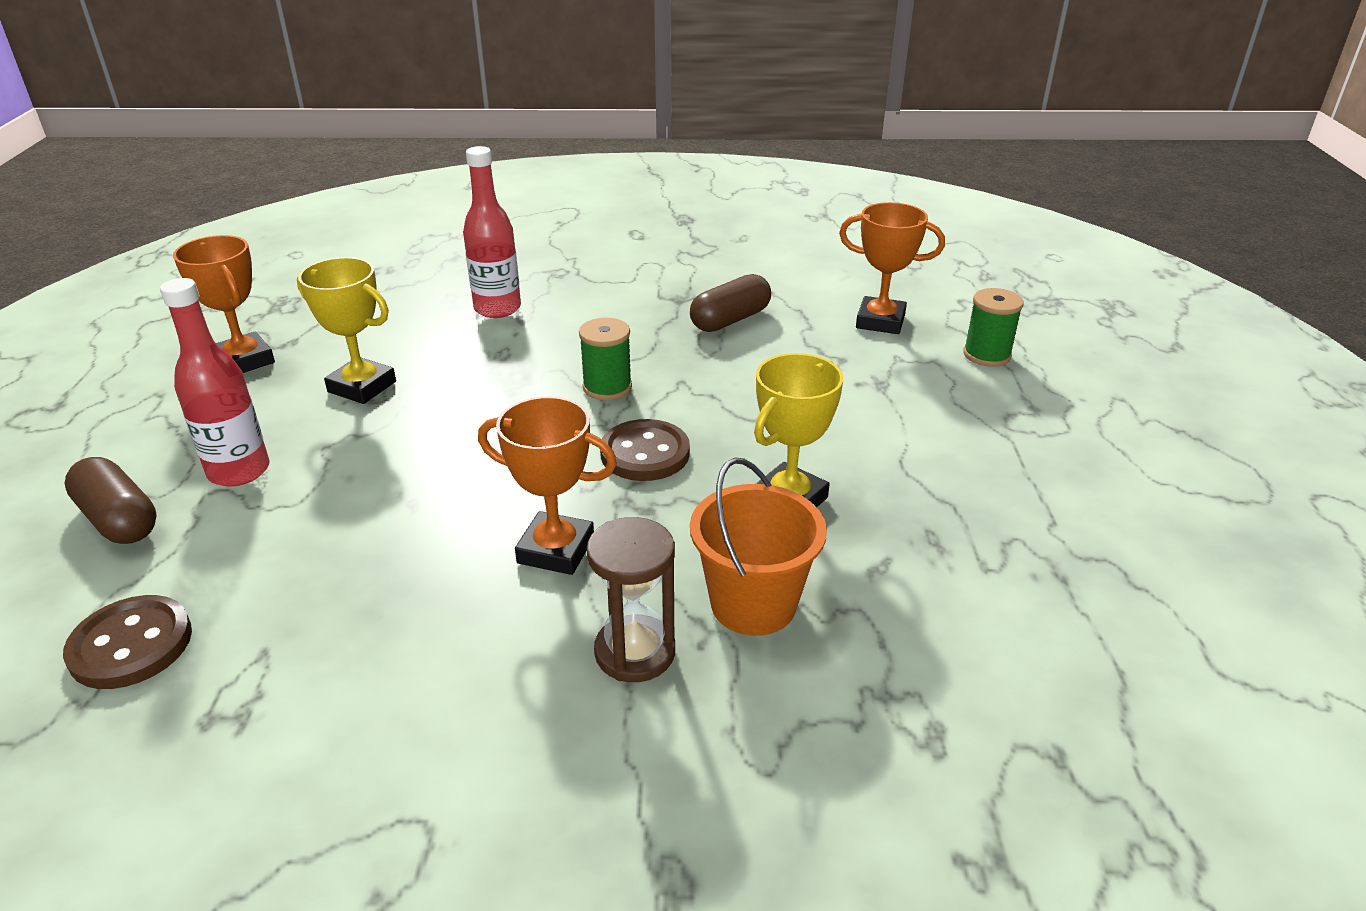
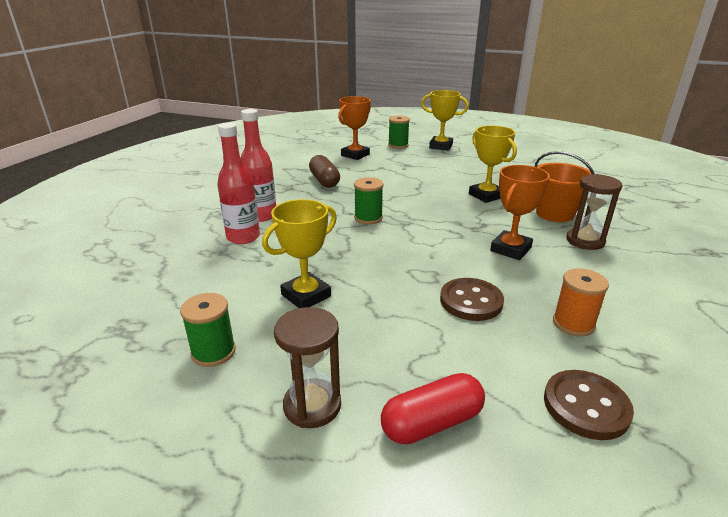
camera: 70 degrees left, 5 degrees down
brown capsule [64,457,157,544] -> red capsule [381,373,485,445]
red bottle [160,278,270,487] -> red bottle moved to [241,109,276,222]
orange trophy [173,235,275,373] -> green spool [180,293,236,367]
brown button [600,419,690,481] -> brown button moved to [440,278,504,321]
none -> brown hourglass [274,307,341,428]
none -> yellow trophy [421,90,469,151]
none -> orange spool [553,268,609,337]

